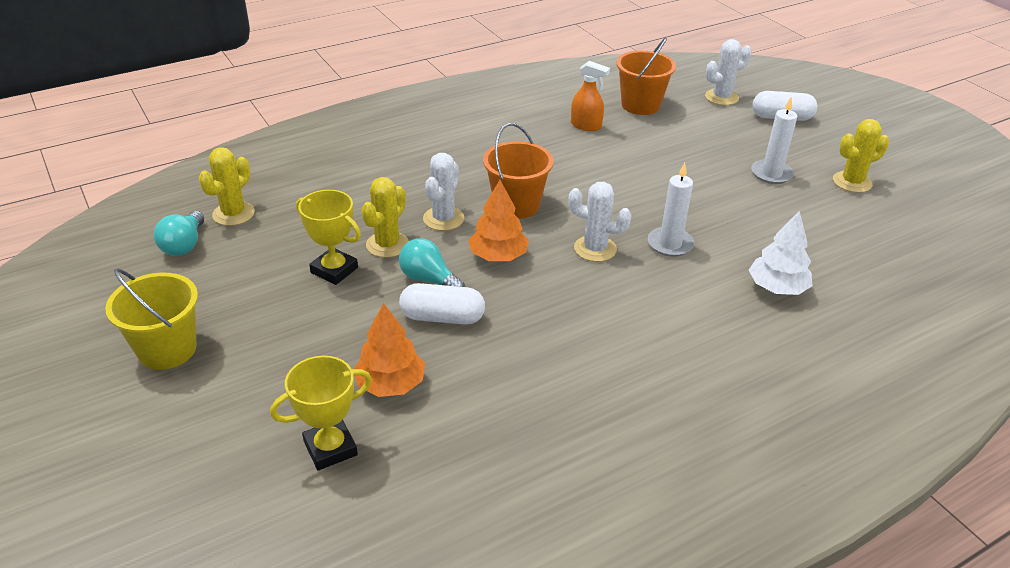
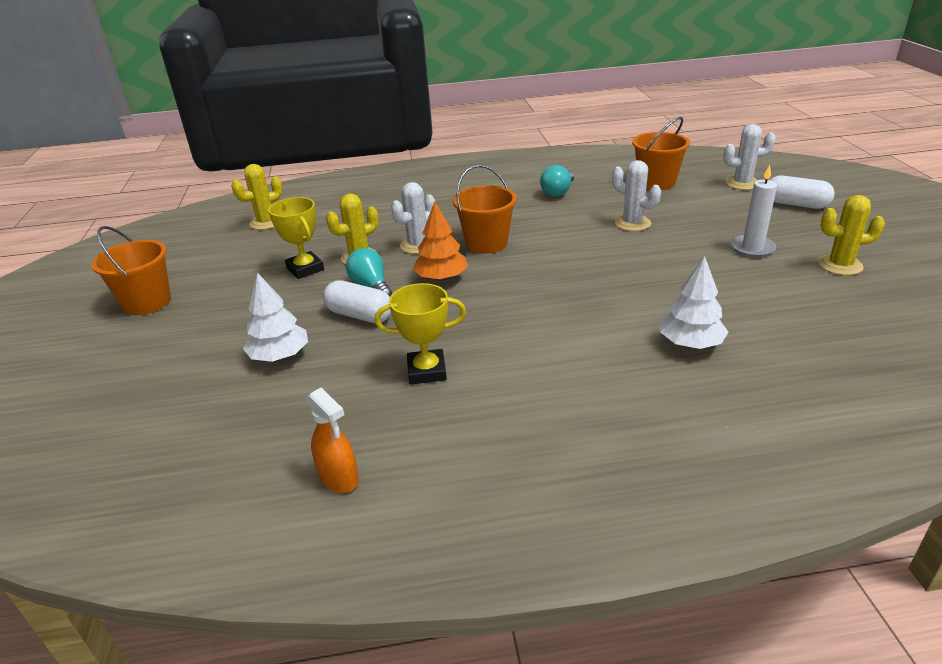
camera: 25 degrees right, 5 degrees down
yellow bucket [105,268,198,370] -> orange bucket [91,226,171,315]
turquoise light bulb [154,211,204,256] -> turquoise light bulb moved to [540,165,574,197]
yellow trophy [270,356,372,470] -> yellow trophy moved to [375,283,466,385]
orange tree [354,303,425,397] -> white tree [243,273,308,362]
white cactus [568,182,631,262] -> white cactus moved to [612,160,661,231]
orange spray bottle [571,61,610,131] -> orange spray bottle moved to [306,388,359,493]
white candle [648,163,694,257] -> none

